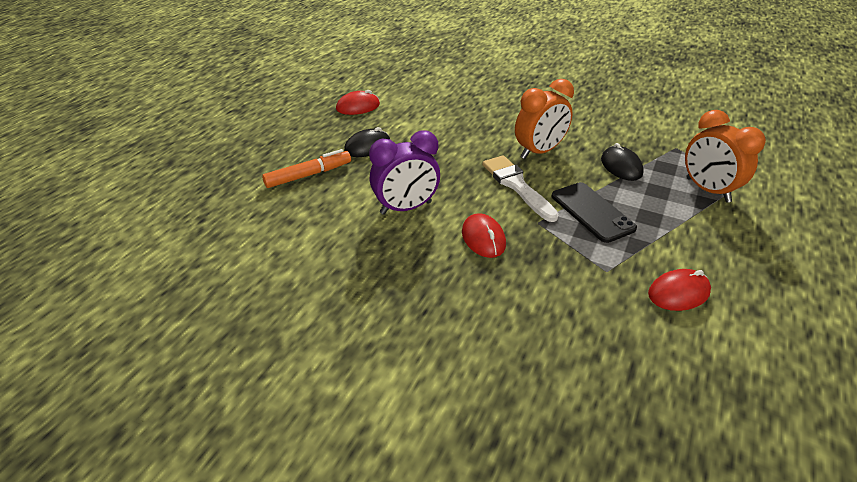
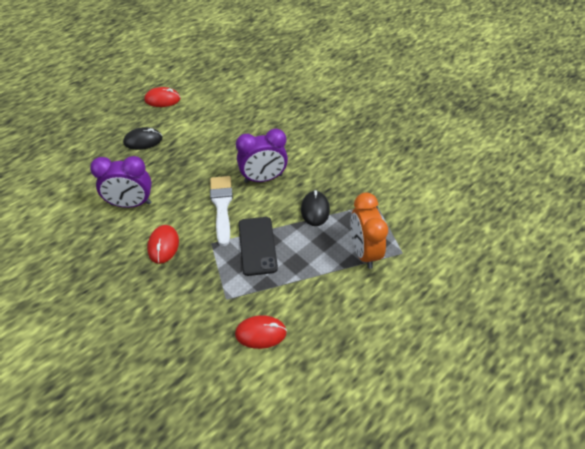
camera: 20 degrees right, 10 degrees up
orange marker [262,149,351,188] -> none
orange clock [515,79,574,159] -> purple clock [236,128,288,183]

